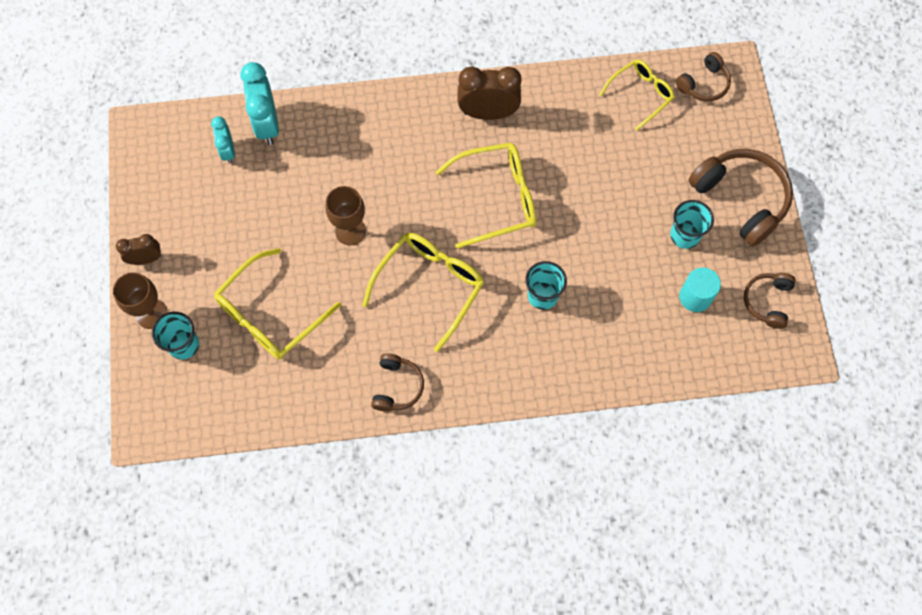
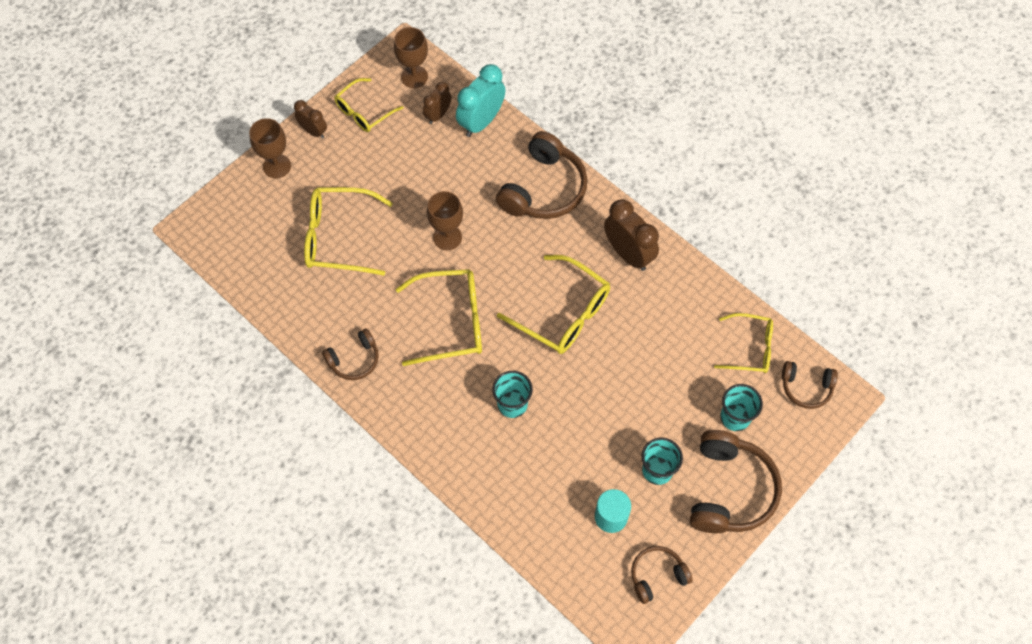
camera: 50 degrees right, 5 degrees down
turquoise cup [152,312,199,360] -> turquoise cup moved to [720,384,763,431]
turquoise clock [211,116,235,164] -> brown clock [423,82,451,124]
none -> yellow glasses [334,78,403,132]
none -> brown goblet [394,27,428,88]
none -> brown headphones [496,131,588,219]

